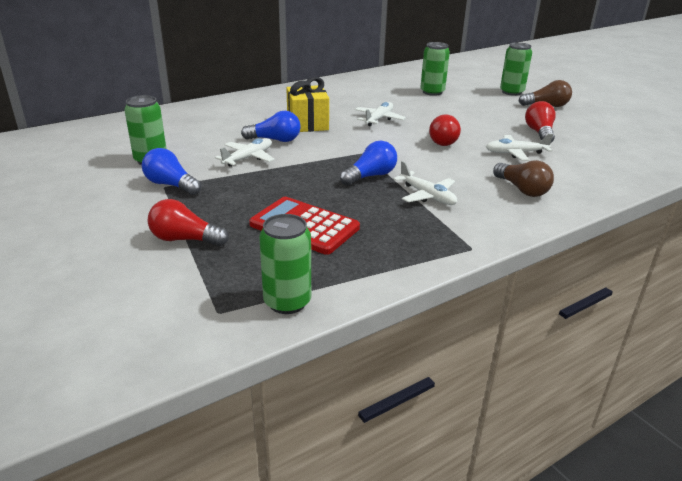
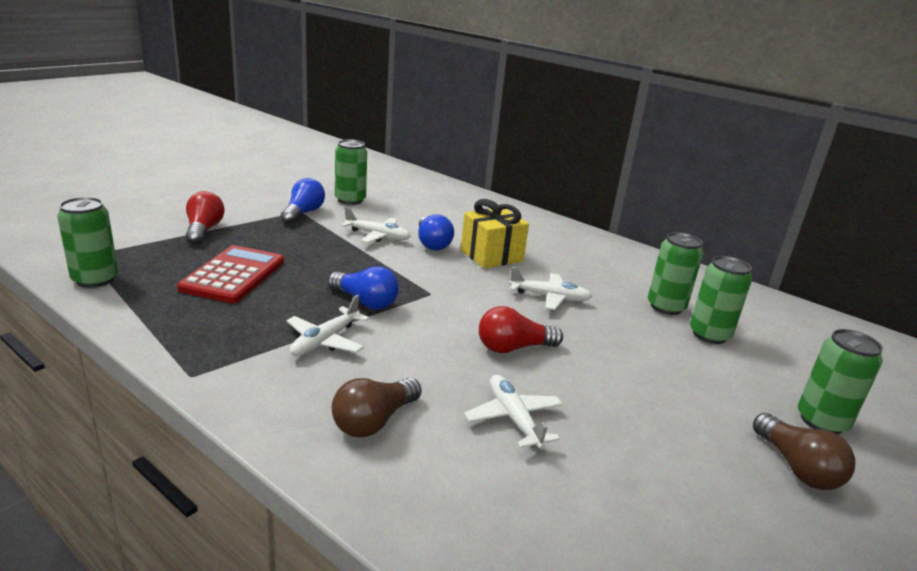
camera: 70 degrees right, 5 degrees down
red light bulb [525,101,556,143] -> none
none -> green can [648,232,703,315]

